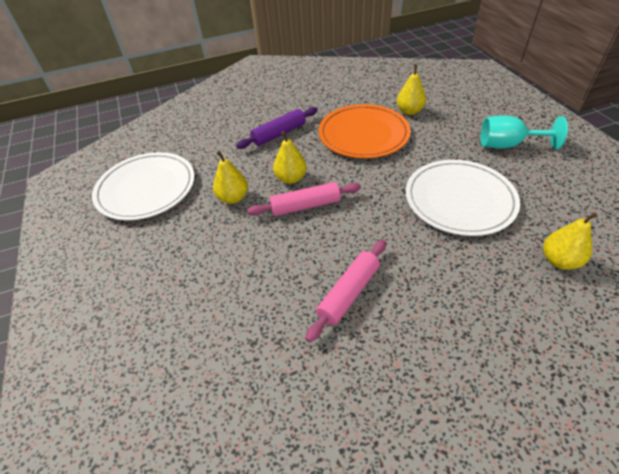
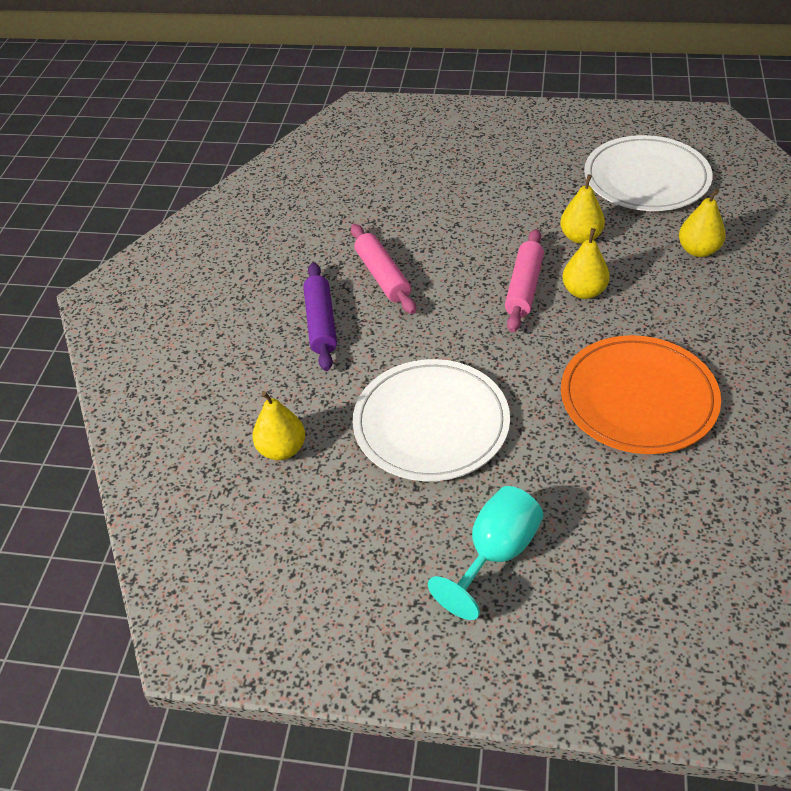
camera: 120 degrees right, 0 degrees up
purple rolling pin [236,107,318,149] -> purple rolling pin moved to [303,262,337,371]
yellow pear [397,65,426,115] -> yellow pear moved to [679,189,726,257]

